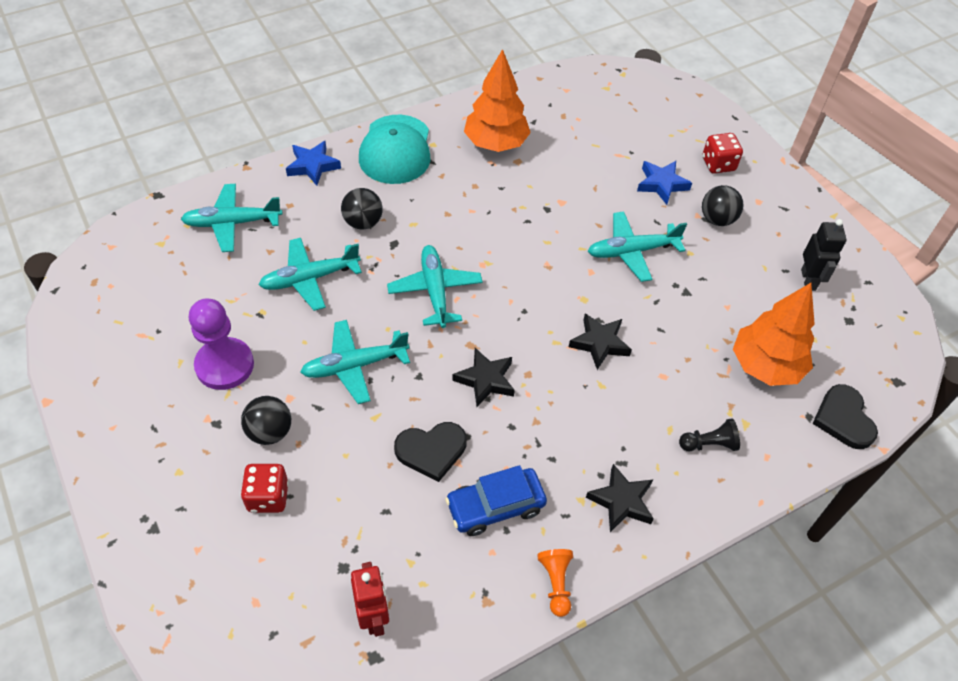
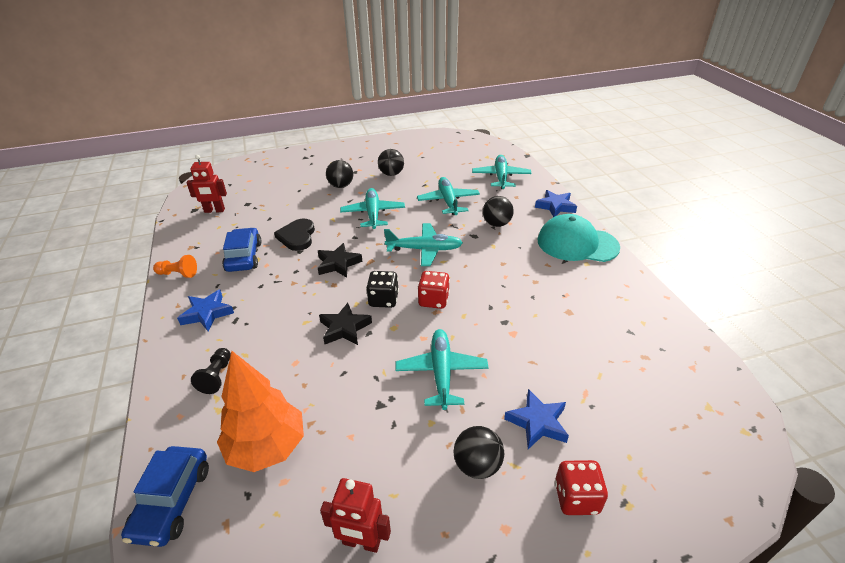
camera: 105 degrees right, 15 degrees down
purple pawn [189,299,254,390] -> black ball [378,149,404,176]
red dice [241,464,289,513] -> red dice moved to [417,271,450,309]
orange tree [464,49,531,152] -> none
black star [586,464,654,532] -> blue star [177,290,234,331]
black robot [801,219,847,291] -> red robot [320,478,391,553]
black heart [812,384,878,449] -> blue car [121,446,209,547]
none -> black dice [366,271,399,308]

